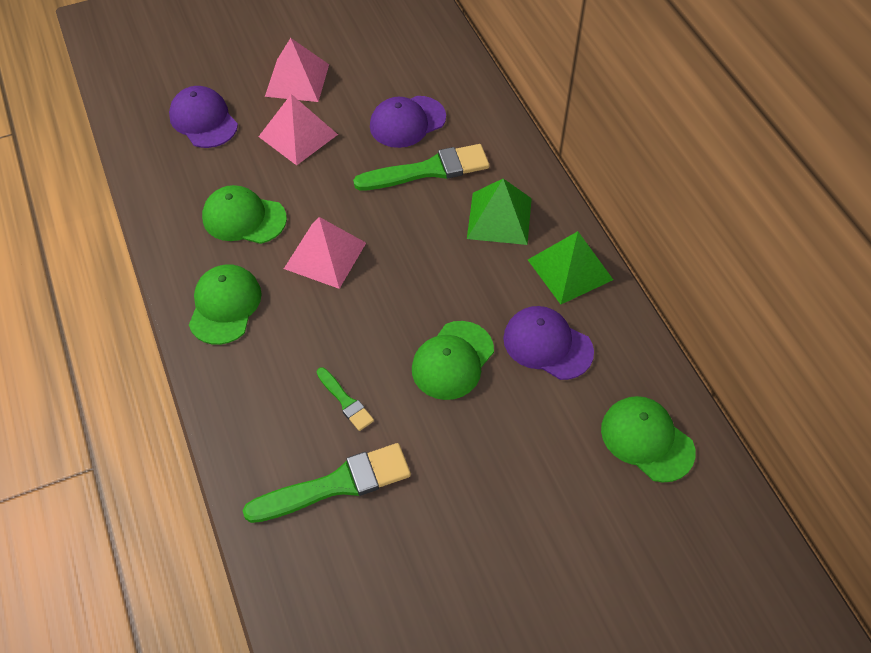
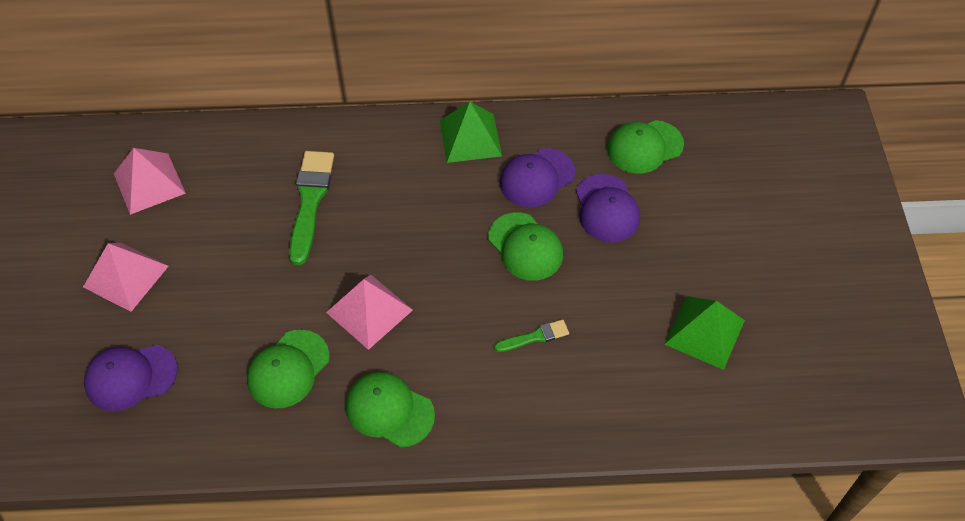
camera: 70 degrees left, 0 degrees up
green brush [242,443,411,523] -> none
pink pyramid [258,94,338,165] -> pink pyramid moved to [114,148,186,215]
purple cap [370,96,446,148] -> purple cap moved to [576,174,640,242]
green pyramid [467,179,532,245] -> green pyramid moved to [665,296,745,370]

